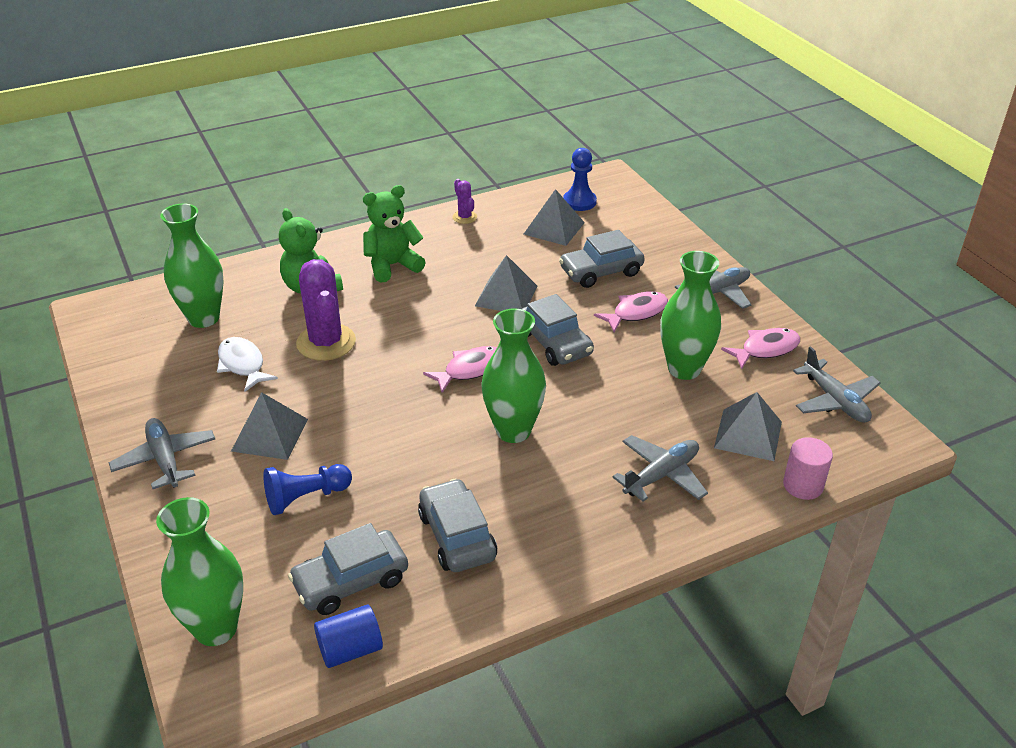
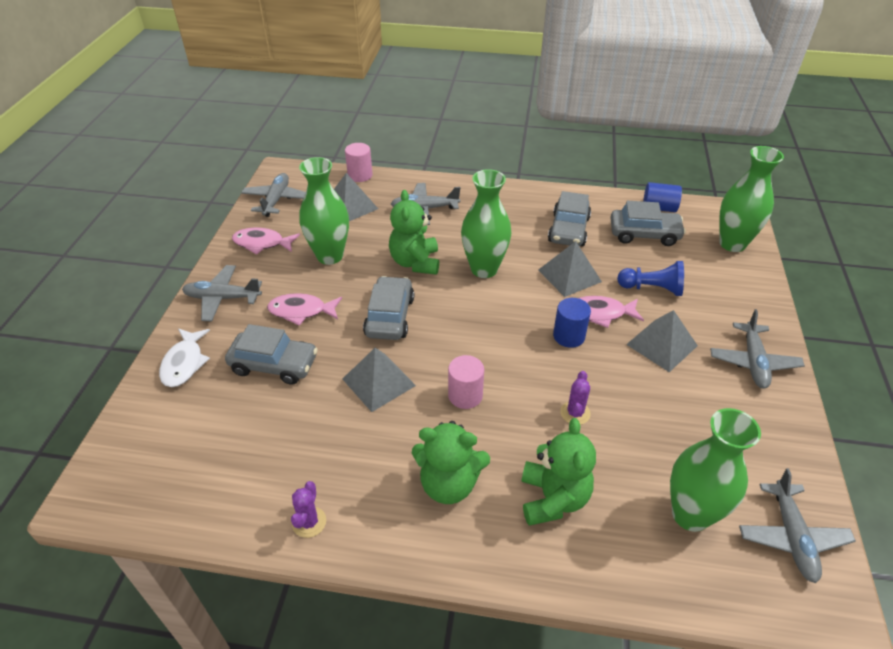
camera: 145 degrees left, 5 degrees up
white fish [217,337,278,392] -> white fish moved to [159,328,210,387]
purple cactus [296,259,356,361] -> purple cactus [560,371,591,425], size x0.49
pink fish [423,346,497,393] -> pink fish moved to [579,296,644,328]
grey pyramid [524,189,585,246] -> grey pyramid moved to [538,241,602,297]
blue pawn [563,148,597,211] -> none
none -> green teddy bear [389,190,439,275]
none -> pink cylinder [448,355,484,409]
none -> blue cylinder [553,298,591,348]
none -> grey plane [739,468,856,583]

